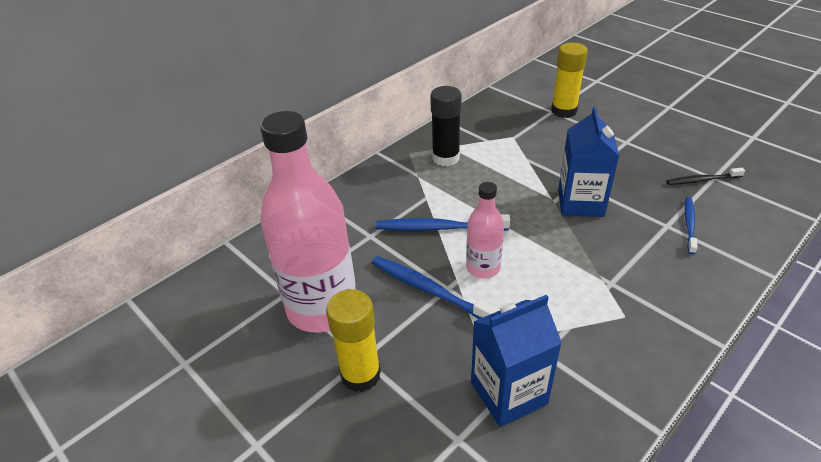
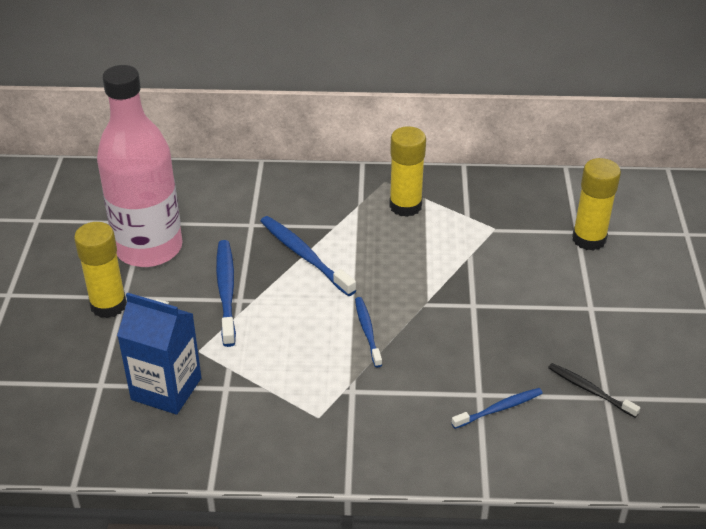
camera: 45 degrees right, 0 degrees up
black glue stick [430,86,461,166] -> yellow glue stick [389,126,426,217]
pink bottle [466,182,504,278] -> none
blue carton [558,107,619,217] -> none
none -> blue toothbrush [355,297,382,367]

